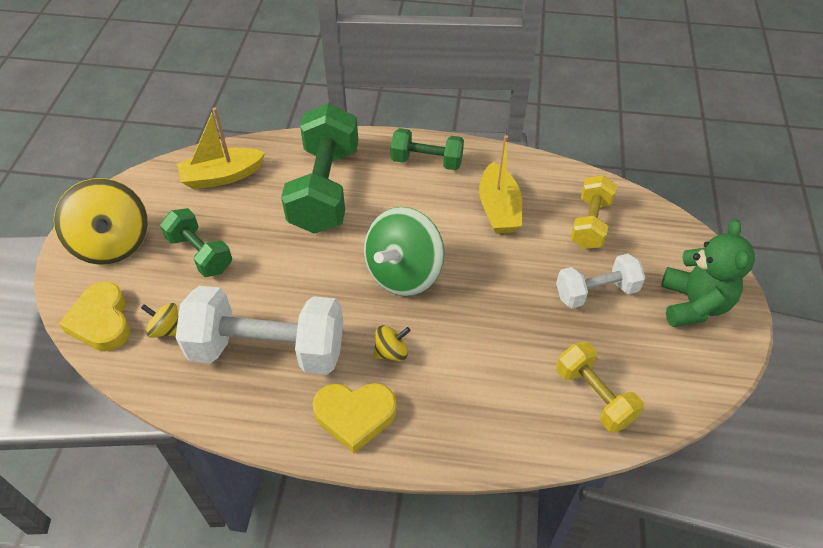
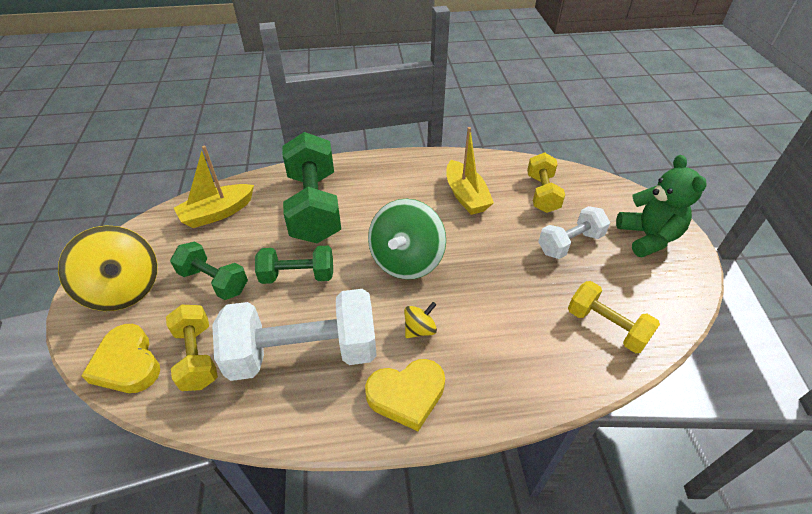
camera: 15 degrees left, 5 degrees down
yellow spinning top [141,303,178,338] -> yellow dumbbell [166,305,218,391]
green dumbbell [391,128,464,170] -> green dumbbell moved to [255,246,333,284]

